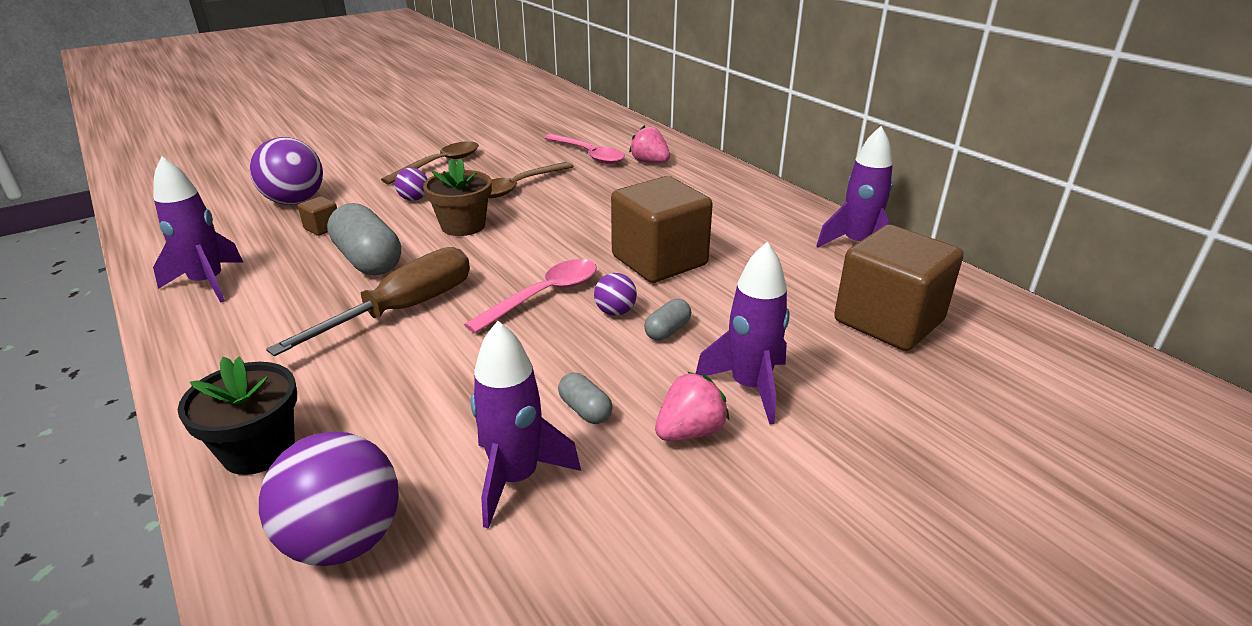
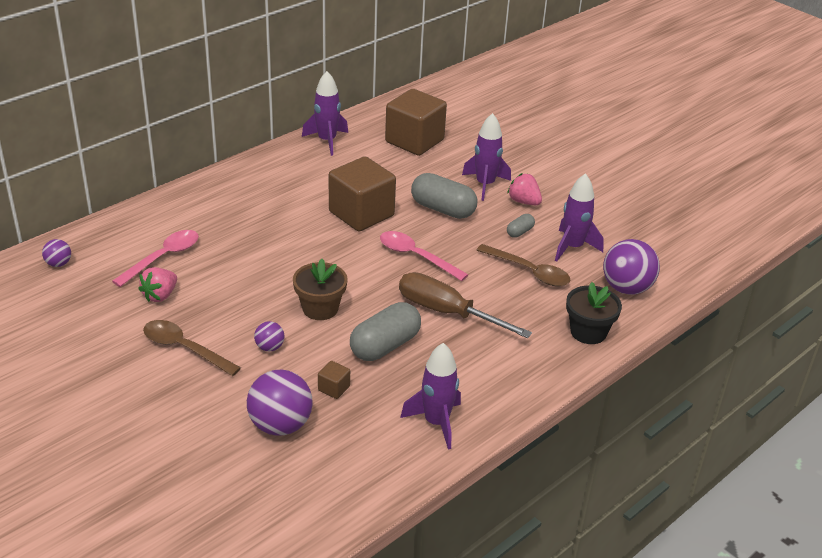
camera: 100 degrees left, 5 degrees up
brown spoon [488,162,574,198] -> brown spoon moved to [477,244,570,286]
purple ball [594,273,637,316] -> purple ball moved to [42,239,71,267]
pink strawberry [629,125,670,163] -> pink strawberry moved to [138,267,177,302]
grey capsule [644,299,691,341] -> grey capsule [411,173,477,219], size x2.06

